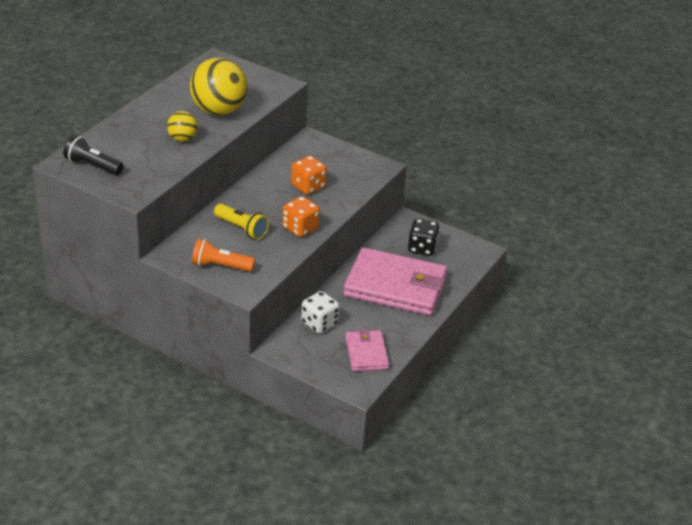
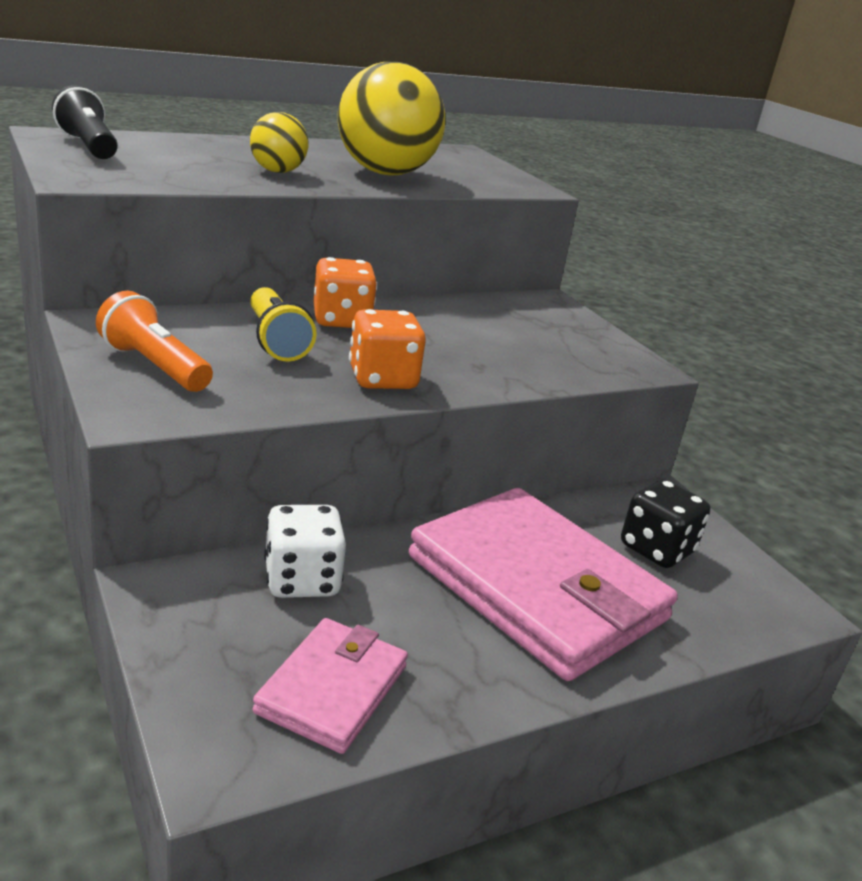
camera: 30 degrees right, 10 degrees down
orange dice [291,156,327,194] -> orange dice moved to [313,257,377,328]

